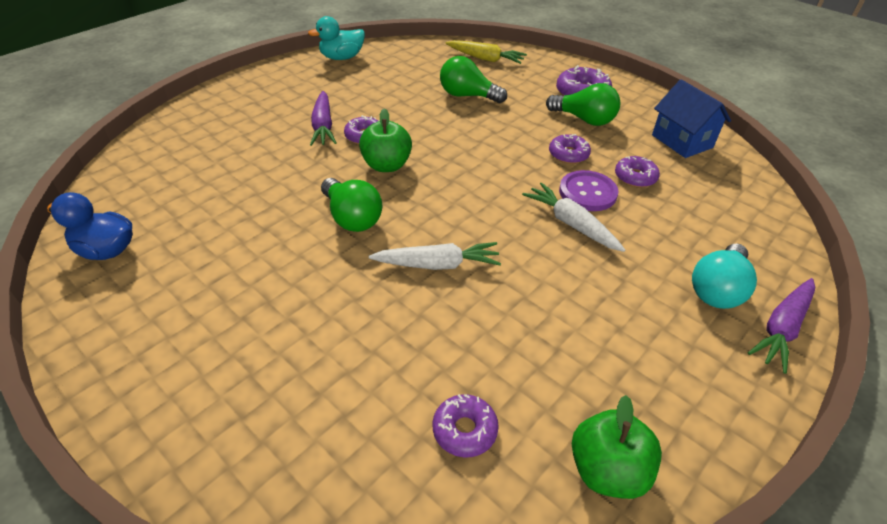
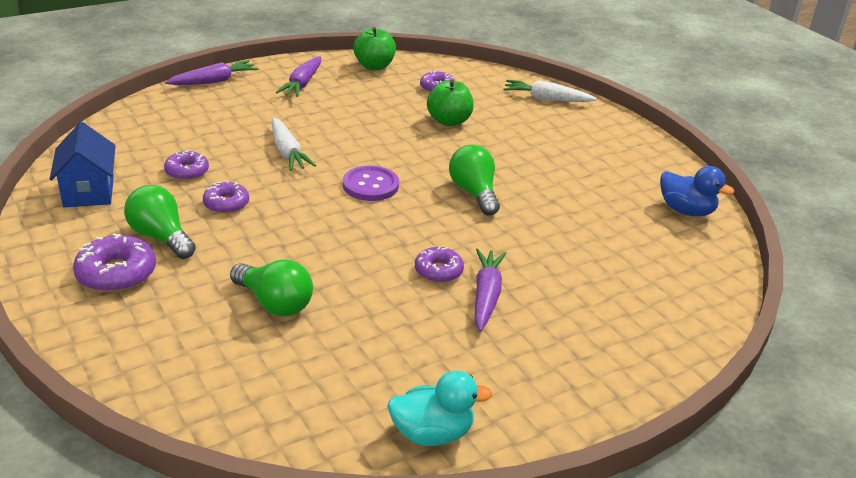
camera: 165 degrees left, 10 degrees down
green apple [359,108,412,172] -> green apple moved to [427,80,474,126]
white carrot [369,242,501,270] -> white carrot moved to [503,80,597,102]
yellow carrot [446,40,527,64] -> none
purple button [559,170,618,211] -> purple button moved to [343,166,399,201]
turquoise light bulb [692,244,757,309] -> none
none -> purple carrot [275,56,321,97]

